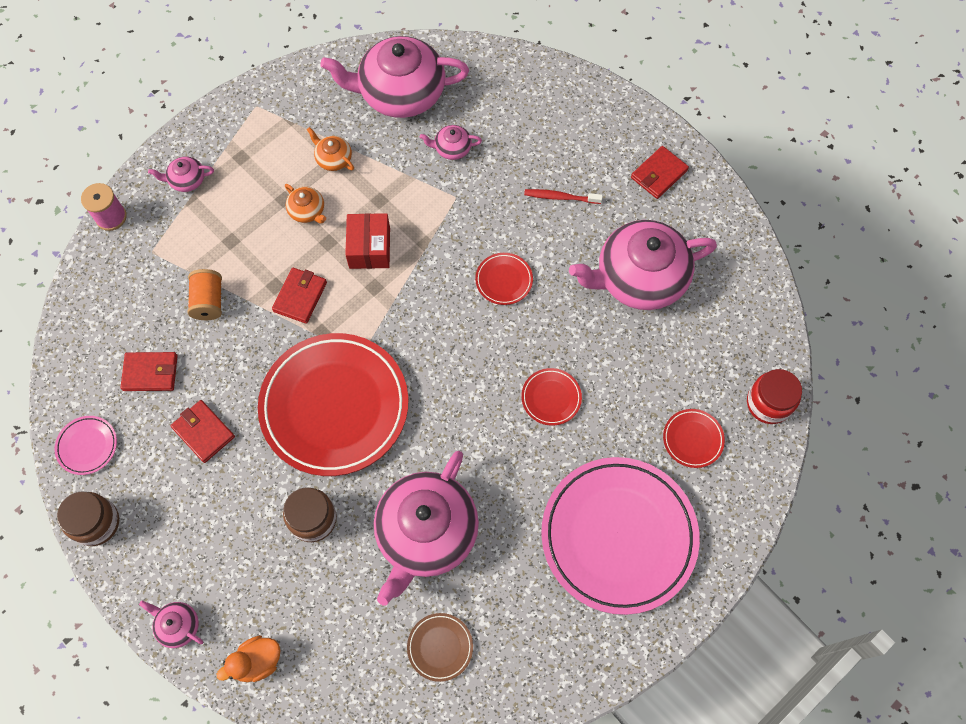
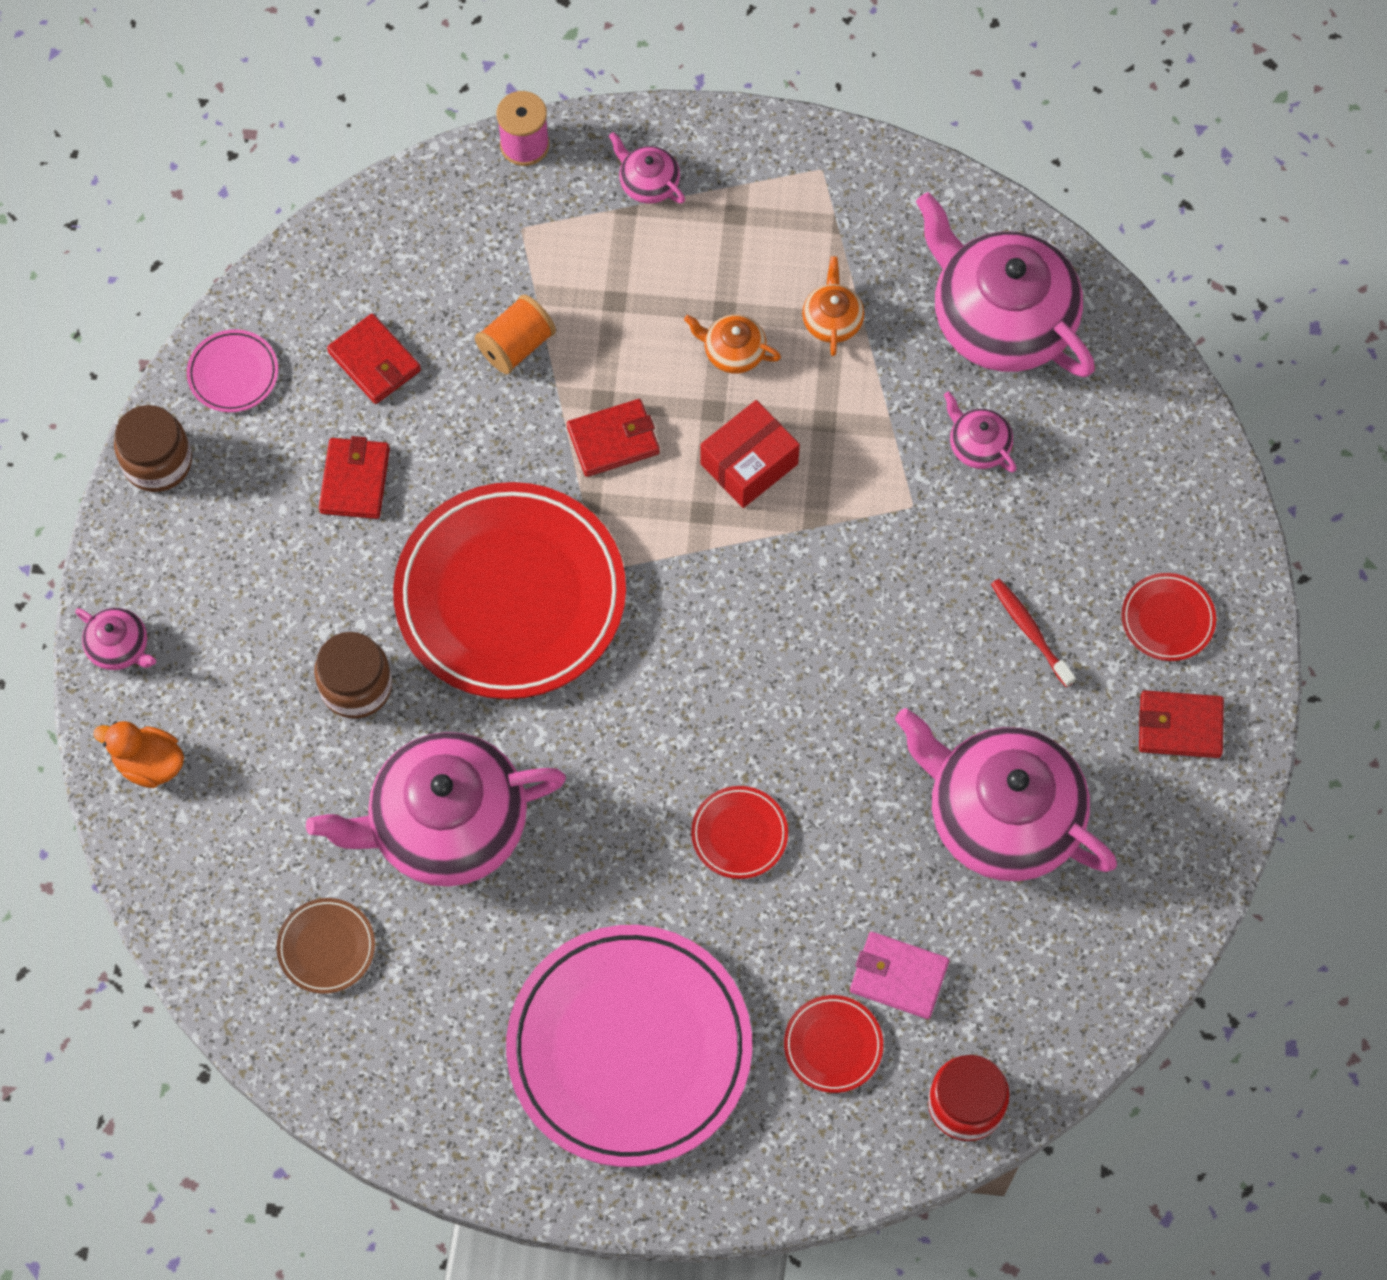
camera: 50 degrees right, 0 degrees up
pink teapot [139,601,203,648] -> pink teapot turned 135 degrees clockwise [75,608,156,670]
orange teapot [285,184,326,224] -> orange teapot turned 105 degrees clockwise [684,314,781,374]
red plate [475,253,533,305] -> red plate moved to [1122,573,1216,661]
none -> pink wallet [850,932,949,1019]

